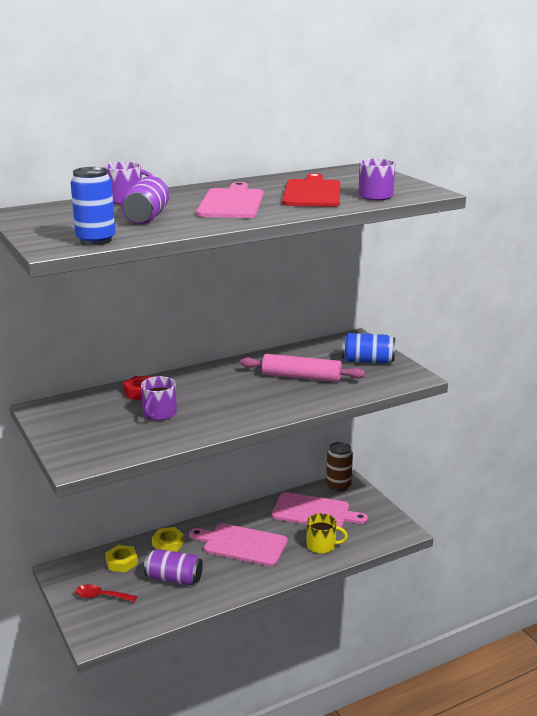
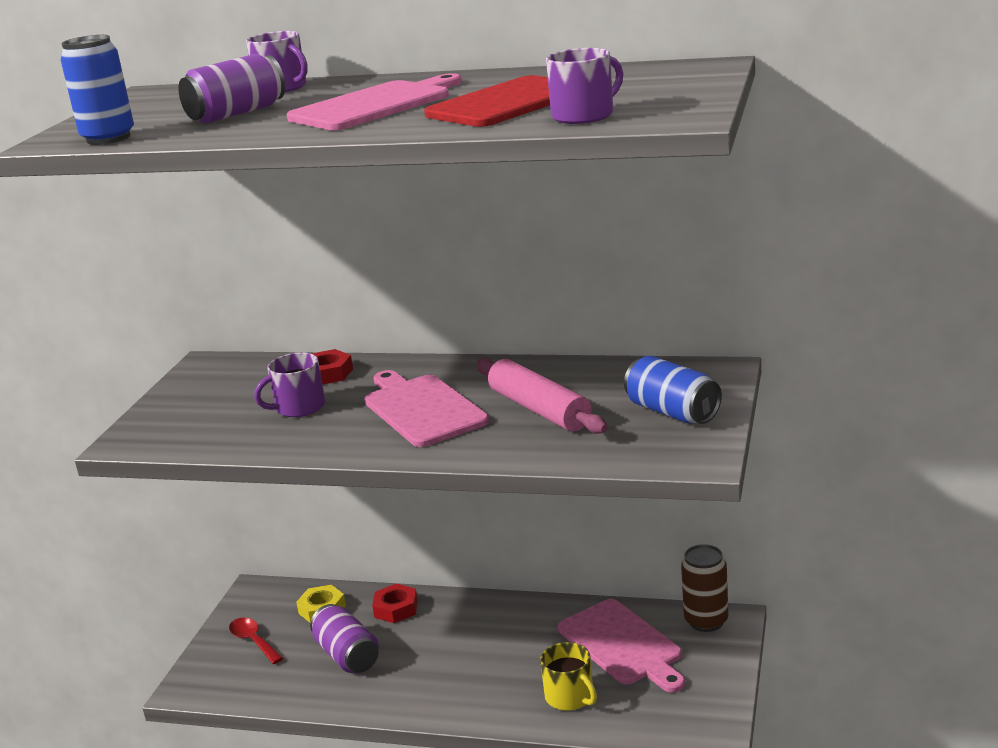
camera: 45 degrees right, 0 degrees up
yellow nut [152,527,184,552] -> red nut [372,583,418,623]
pink cutting board [189,523,288,566] -> pink cutting board moved to [364,370,489,447]

